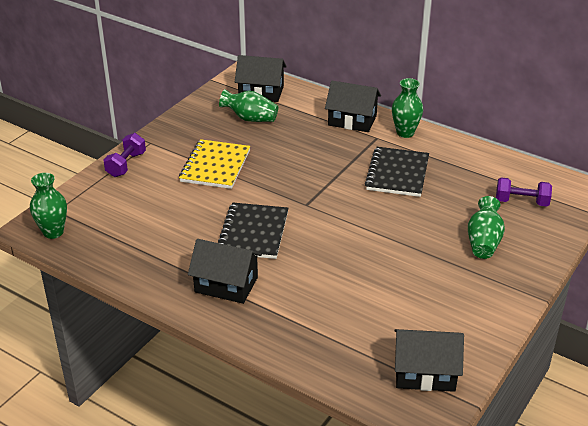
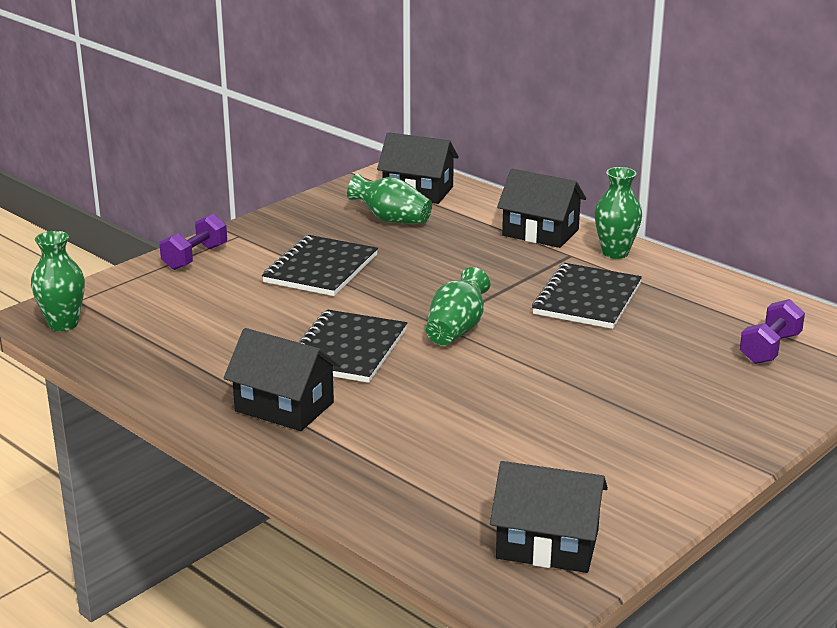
camera: 10 degrees right, 10 degrees down
yellow notebook [179,139,250,189] -> black notebook [262,235,378,296]
green vase [468,196,505,259] -> green vase moved to [426,267,490,345]
purple dumbbell [496,177,552,207] -> purple dumbbell turned 75 degrees counterclockwise [740,299,805,364]

